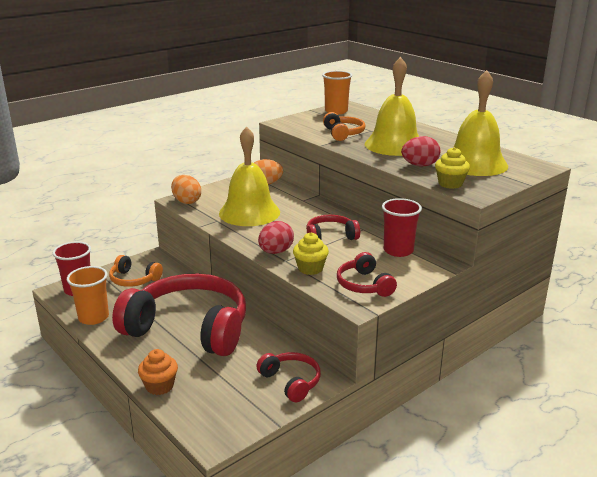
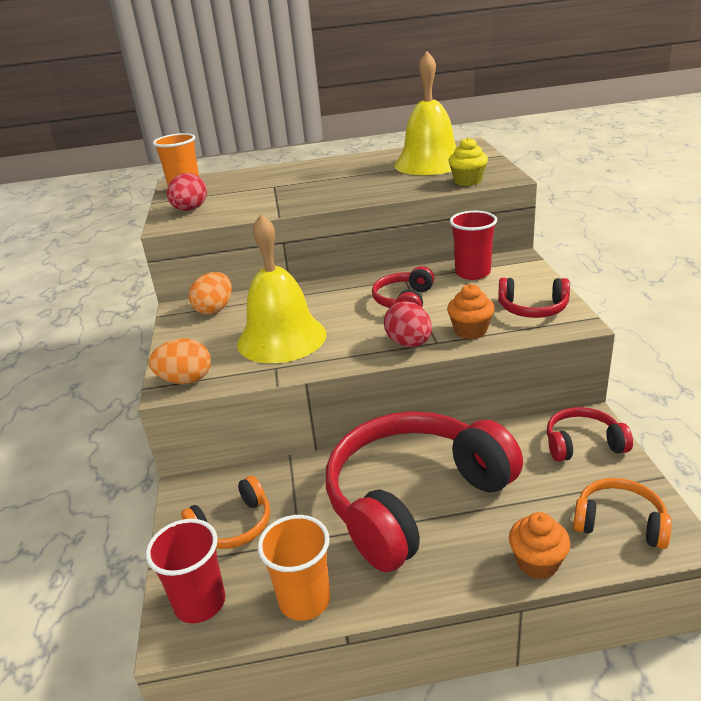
camera: 55 degrees left, 5 degrees up
yellow cupcake [293,232,329,275] -> orange cupcake [447,284,495,339]
orange headphones [323,112,365,141] -> orange headphones moved to [573,478,672,549]
yellow bell [365,57,419,156] -> none
red egg [401,136,440,166] -> red egg moved to [167,173,207,211]

